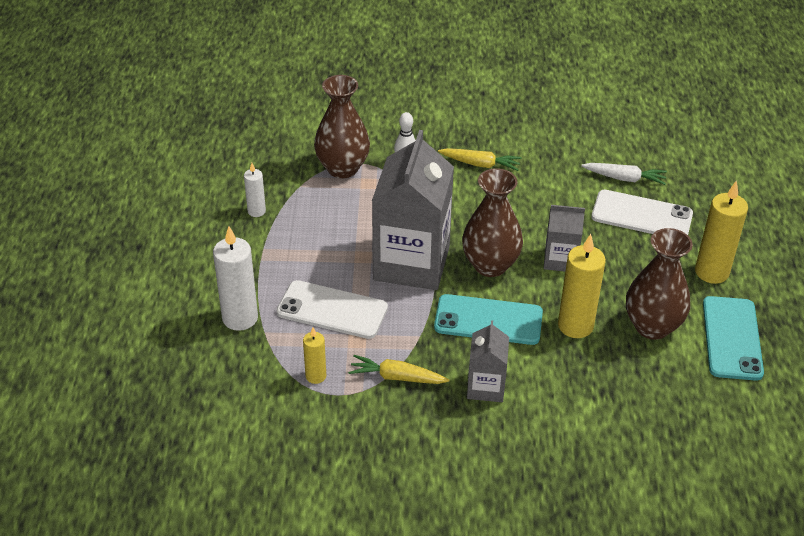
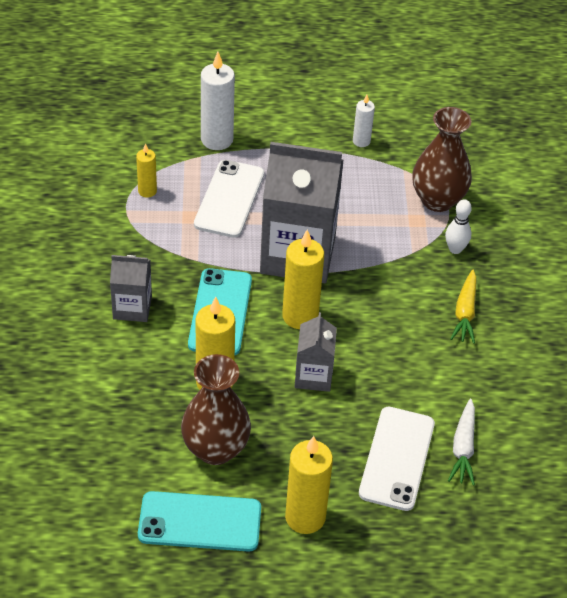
camera: 85 degrees right, 5 degrees up
yellow carrot [348,355,449,384] -> none
brown vase [462,168,523,277] -> yellow candle [282,230,324,329]

